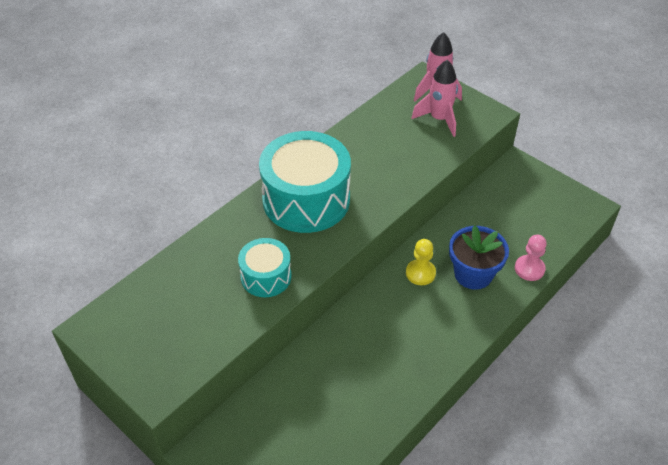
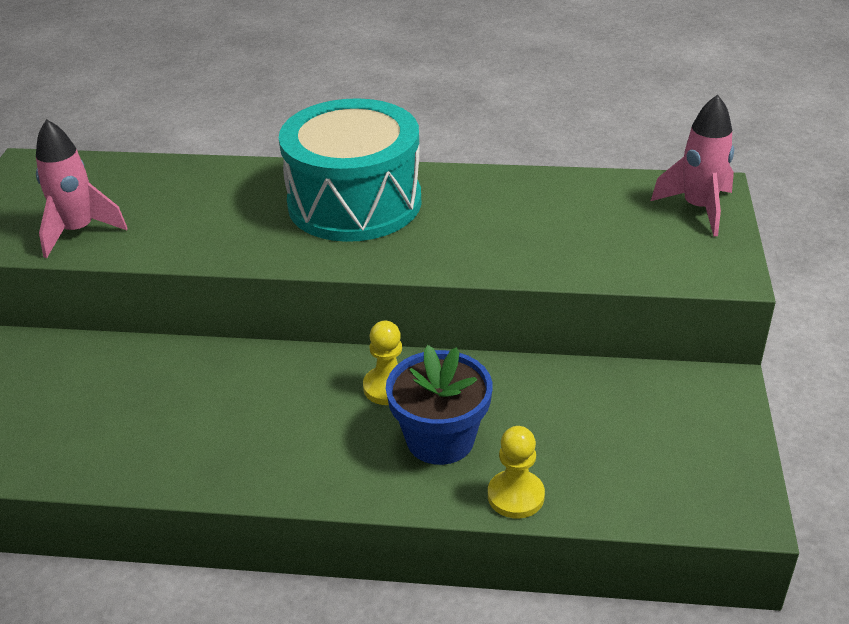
camera: 55 degrees right, 10 degrees down
turquoise drum [238,238,292,297] -> none
pink rocket [411,60,458,137] -> pink rocket moved to [36,119,127,258]
pink pawn [515,235,547,281] -> yellow pawn [488,426,545,519]

